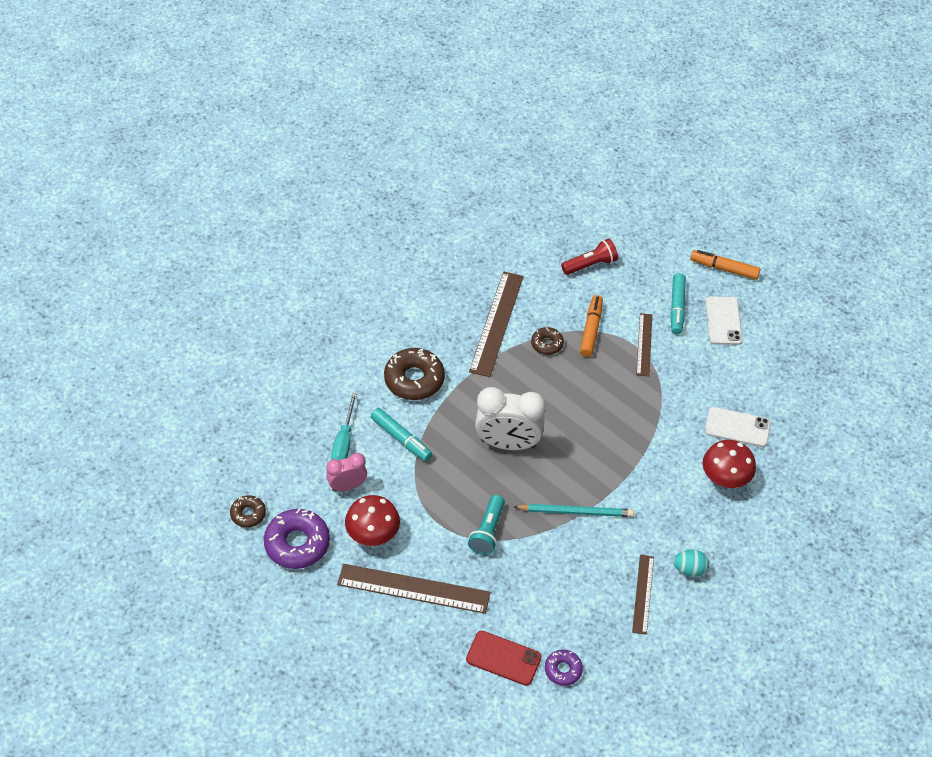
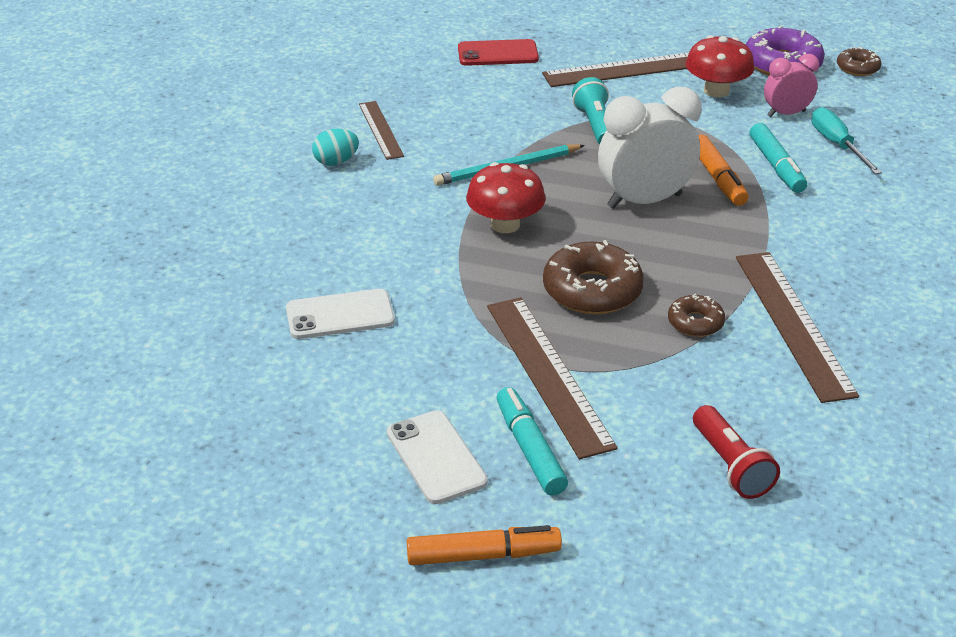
camera: 155 degrees right, 15 degrees down
pink clock [326,453,367,492] -> pink clock turned 150 degrees counterclockwise [764,54,819,117]
turquoise marker [371,408,432,461] -> turquoise marker turned 120 degrees counterclockwise [749,123,807,193]
brown donut [384,348,445,400] -> brown donut moved to [543,240,644,314]
purple donut [545,650,583,686] -> none
red flashlight [561,239,618,275] -> red flashlight turned 60 degrees counterclockwise [693,405,780,499]
orange marker [580,295,603,357] -> orange marker moved to [698,135,749,206]
brown ruler [636,313,652,377] -> brown ruler [487,297,618,459], size x1.71
red mushroom [703,440,756,488] -> red mushroom moved to [466,162,546,233]

